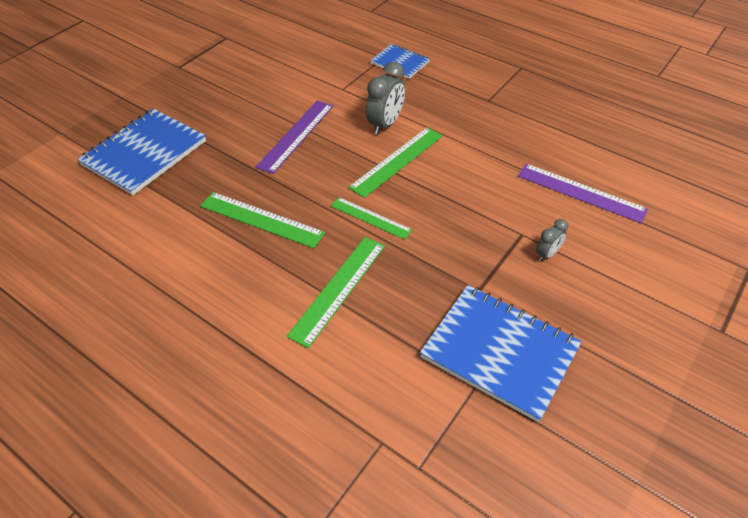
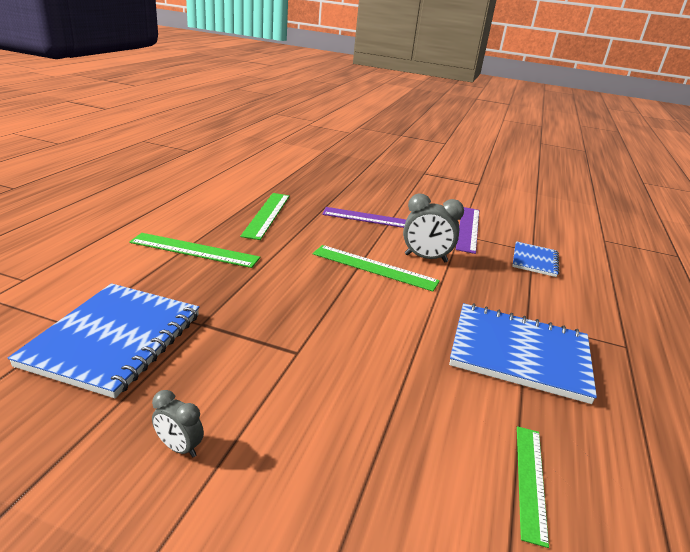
camera: 70 degrees right, 20 degrees down
blue notebook [77,109,206,195] -> blue notebook moved to [449,303,597,404]
green ruler [331,197,412,240] -> green ruler moved to [517,426,549,548]
purple ruler [518,164,648,223] -> purple ruler moved to [456,207,479,254]
grey clock [536,219,568,261] -> grey clock moved to [152,390,204,457]

